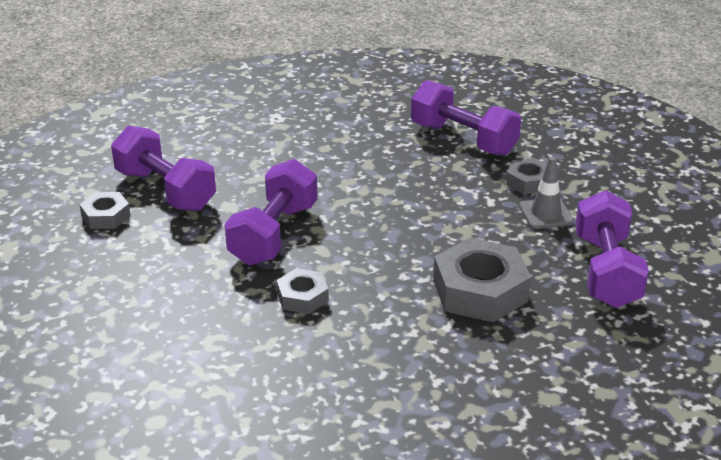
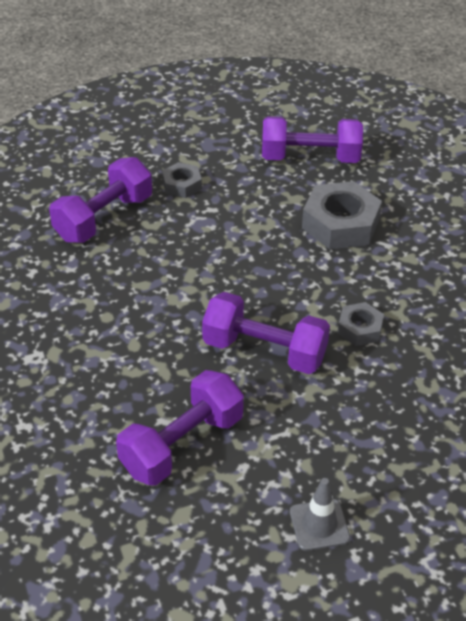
camera: 90 degrees left, 10 degrees up
grey nut [79,192,131,229] -> none
grey traffic cone [519,157,574,229] -> grey traffic cone moved to [290,478,350,551]

